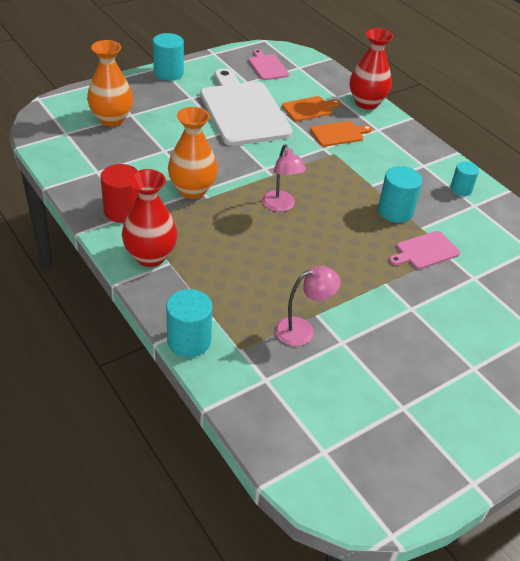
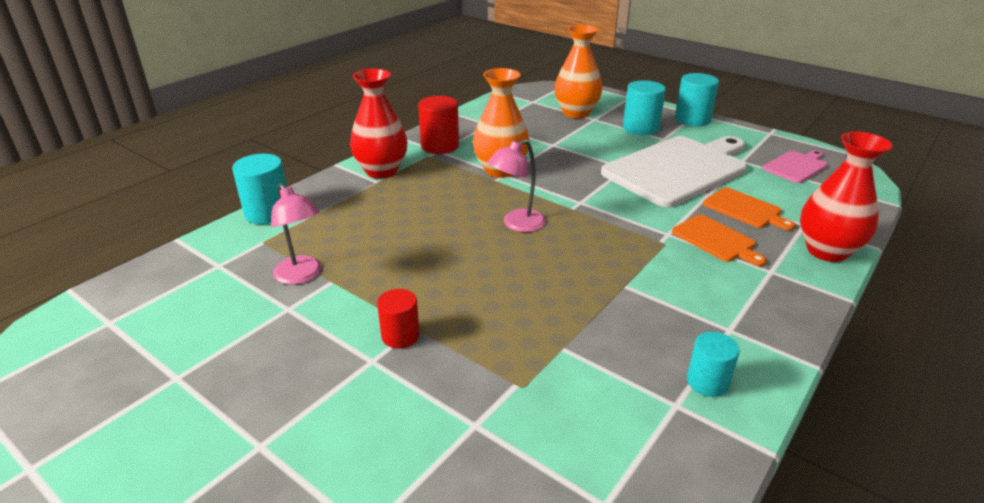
camera: 75 degrees right, 10 degrees down
turquoise cylinder [378,166,423,223] -> turquoise cylinder moved to [623,80,666,136]
pink cutting board [389,231,460,269] -> none
none -> red cylinder [377,289,420,348]

